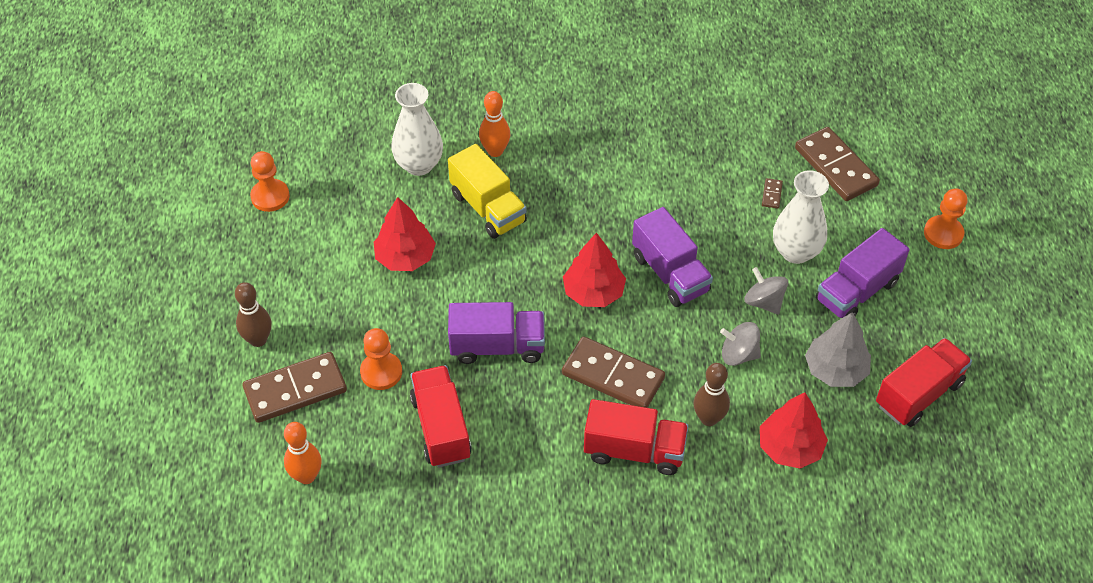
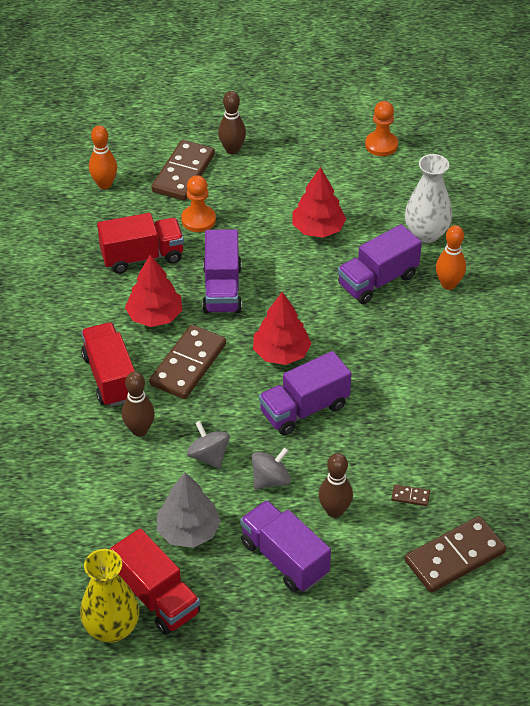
camera: 90 degrees right, 5 degrees down
brown domino [242,352,347,423] -> brown domino turned 45 degrees clockwise [151,140,215,201]
yellow truck [448,144,527,239] -> purple truck [338,224,422,304]
red truck [584,399,689,475] -> red truck turned 150 degrees clockwise [81,322,135,407]
grey spinning top [720,322,761,366] -> grey spinning top turned 45 degrees counterclockwise [187,421,230,469]
red tree [760,392,828,469] -> red tree moved to [125,255,182,327]
white vase [773,170,829,264] -> brown bowling pin [319,453,353,518]
orange pawn [924,188,967,249] -> none
none -> yellow vase [80,549,139,643]

